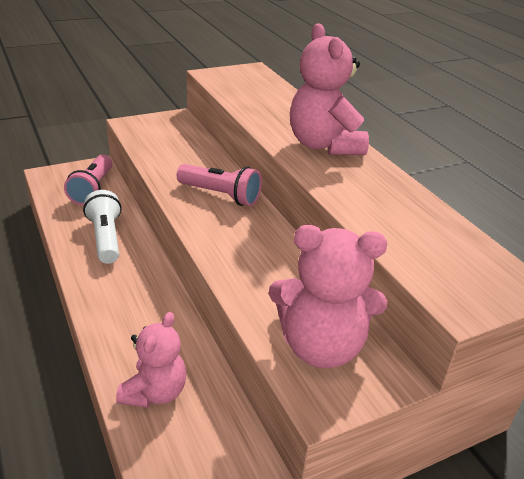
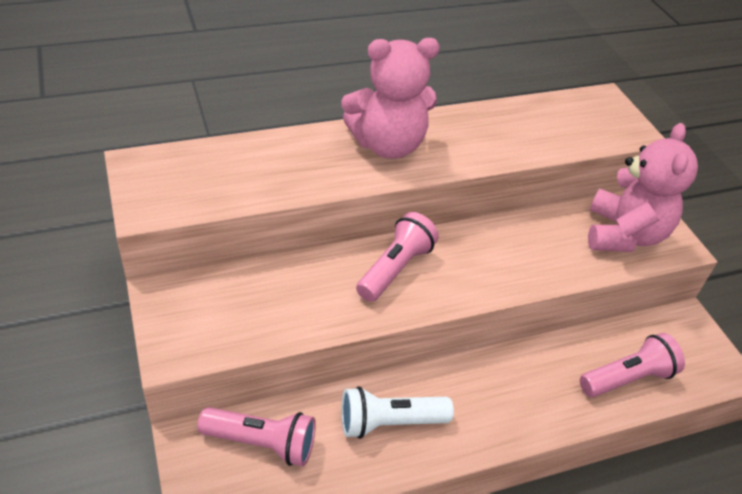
camera: 85 degrees left, 10 degrees up
pink teddy bear [116,312,186,408] -> pink flashlight [580,333,685,397]

